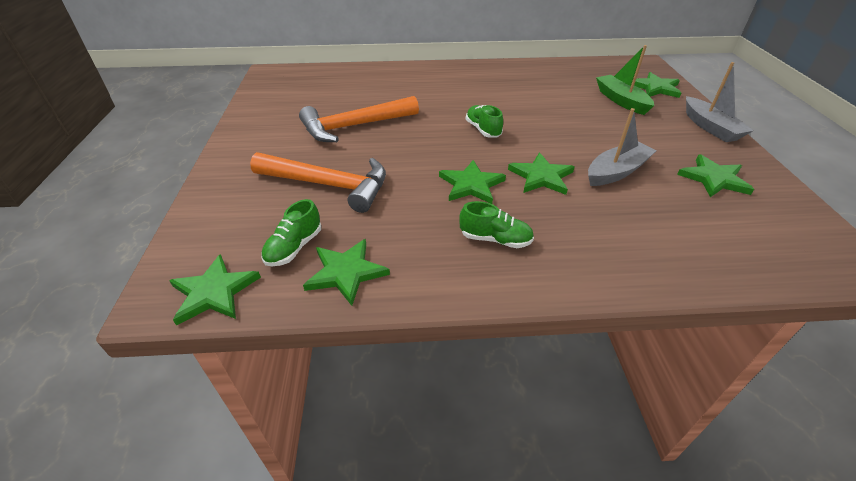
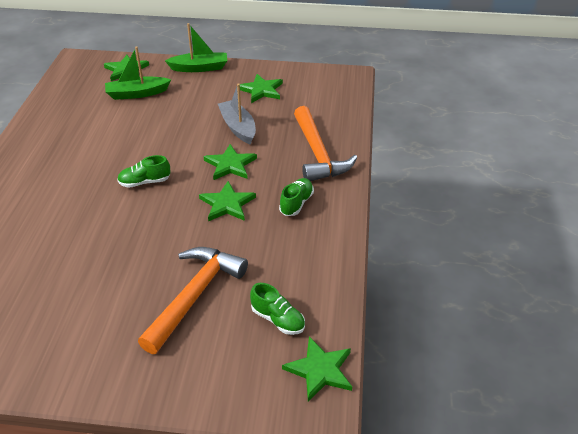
camera: 80 degrees left, 0 degrees up
orange hammer [299,96,419,142] -> orange hammer moved to [294,106,357,181]
green star [303,239,390,306] -> none
grey boat [686,62,754,142] -> green boat [165,23,227,72]

